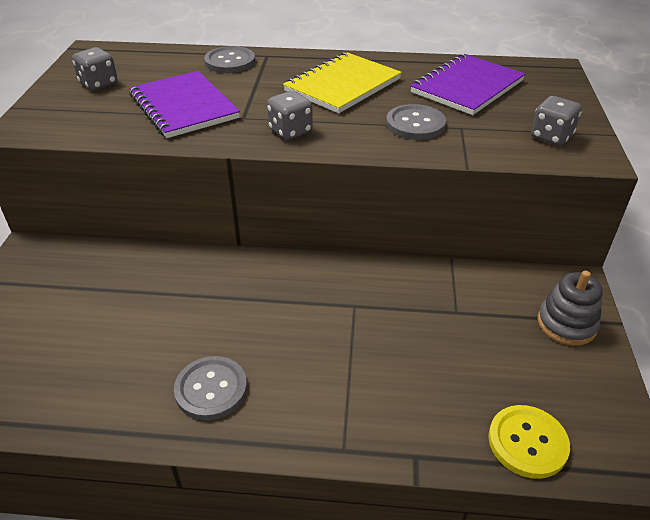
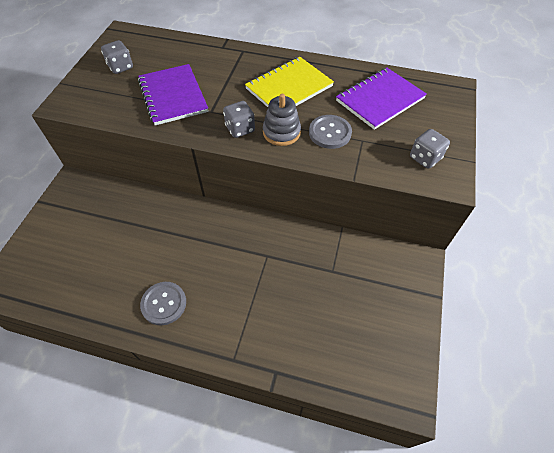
camera: 10 degrees right, 15 degrees up
grey button [204,46,255,73] -> none
yellow button [488,405,570,479] -> none
grey stacking toy [538,271,603,346] -> grey stacking toy moved to [263,94,301,146]

